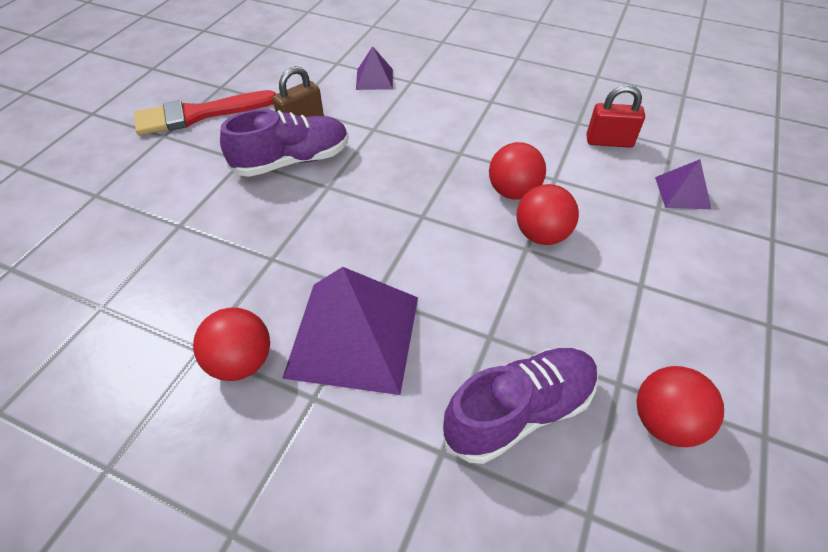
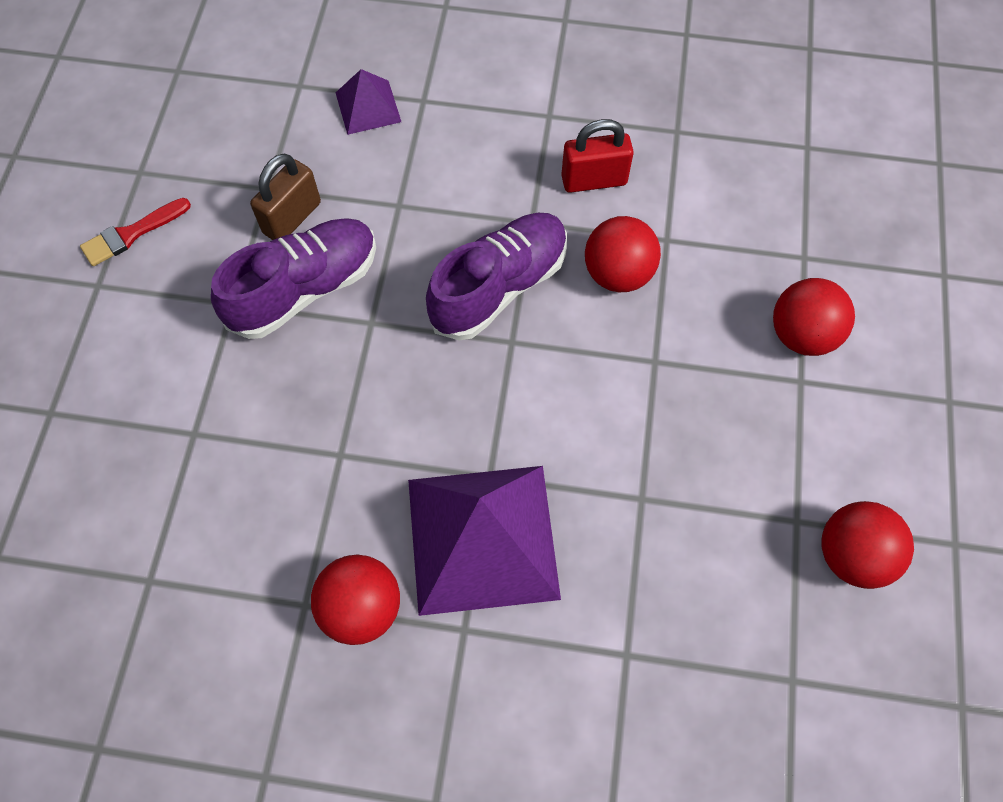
camera: 15 degrees left, 15 degrees up
red brush [134,90,276,135] -> red brush [80,198,191,266], size x0.54
purple shoe [443,348,598,464] -> purple shoe moved to [426,213,567,340]
red ball [517,184,579,245] -> red ball moved to [773,278,855,356]
red padlock [586,85,645,148] -> red padlock moved to [561,119,634,193]
purple pyramid [655,159,711,209] -> none

